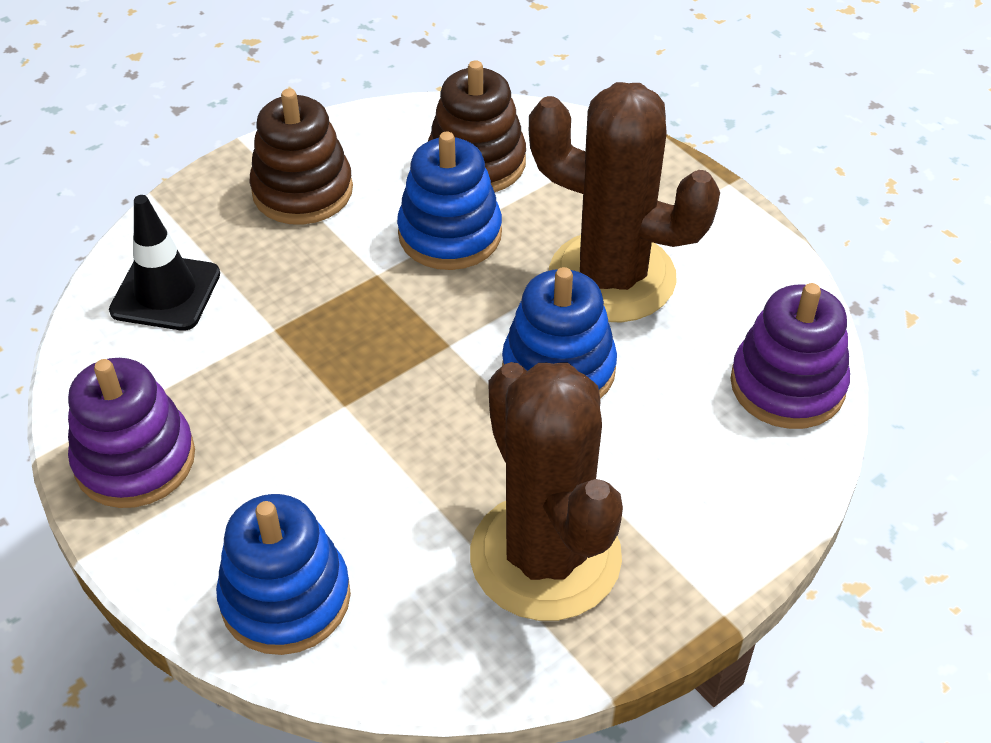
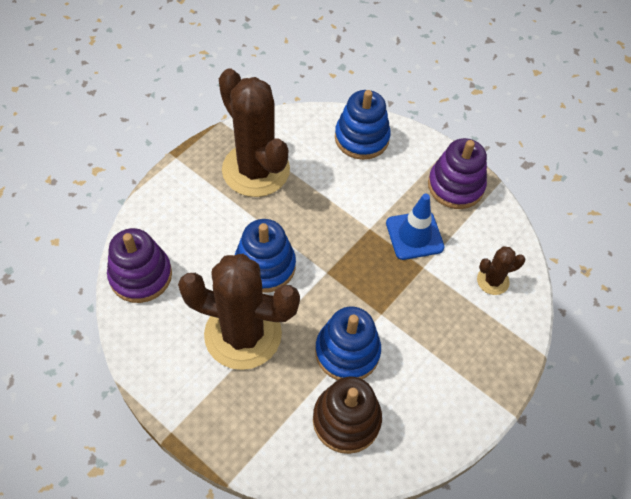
camera: 165 degrees right, 10 degrees up
black traffic cone [109,195,220,331] -> brown cactus [477,246,526,295]
brown stacking toy [250,89,353,225] -> none
none -> blue traffic cone [386,194,445,260]

